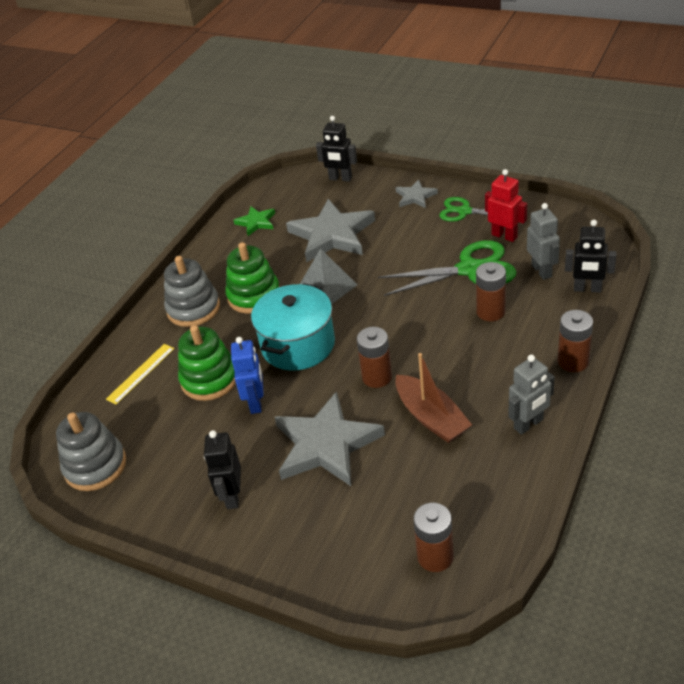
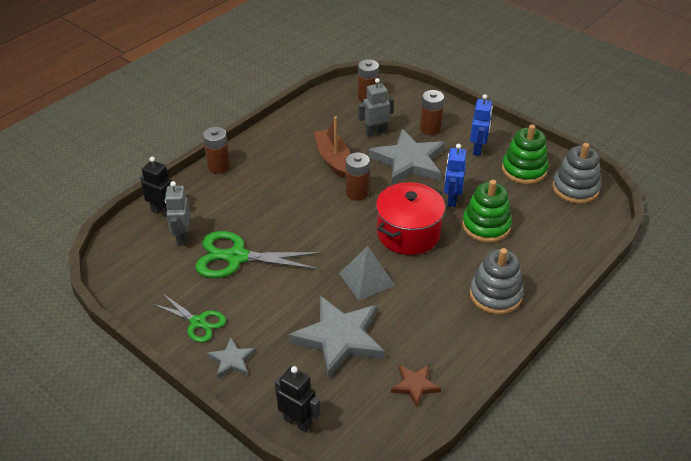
camera: 170 degrees left, 0 degrees up
yellow ruler [106,344,175,405] -> none
black robot [204,430,241,509] -> blue robot [470,94,493,156]
green stacking toy [225,242,280,314] -> green stacking toy moved to [502,124,549,184]
green star [233,206,275,236] -> brown star [391,365,441,407]
turquoise pot [251,283,335,370] -> red pot [376,182,445,255]
brown battery [476,262,506,321] -> brown battery moved to [420,90,444,135]
red robot [485,169,527,242] -> none
grey robot [508,355,555,435] -> grey robot moved to [358,78,394,137]

